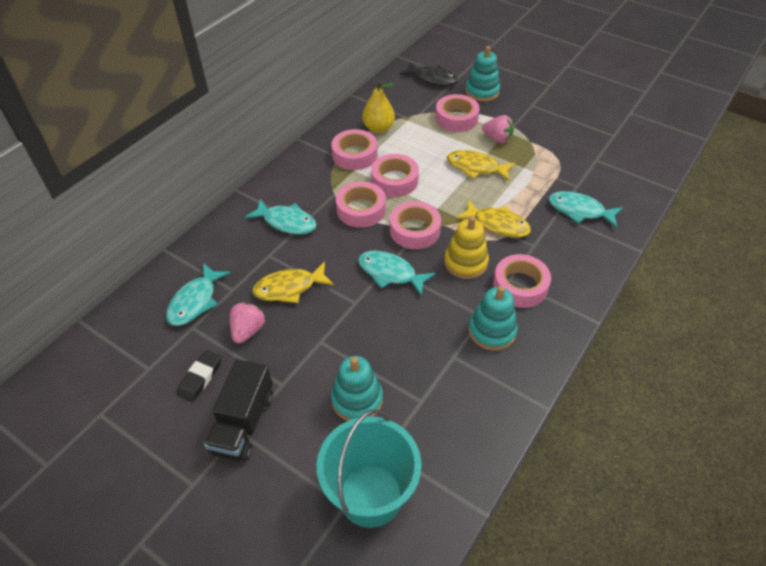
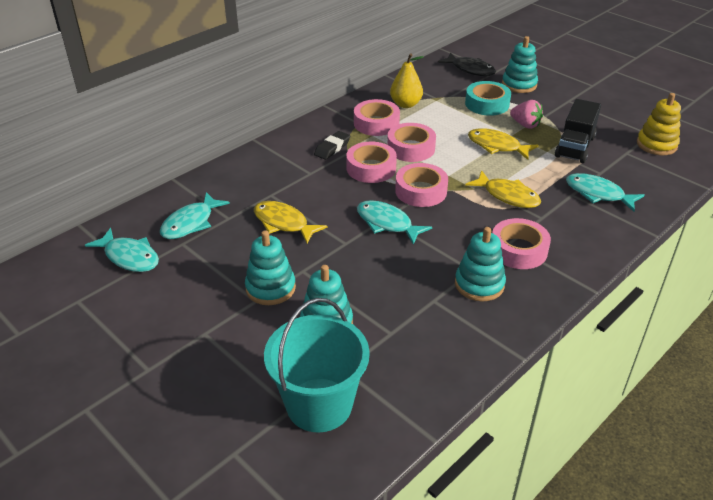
camera: 10 degrees right, 10 degrees down
black eraser [177,350,221,402] -> black eraser moved to [314,131,350,160]
black truck [204,359,273,462] -> black truck moved to [555,99,601,163]
pink strawberry [230,303,265,344] -> none
turquoise fish [245,199,317,235] -> turquoise fish moved to [85,228,159,272]
yellow fish [252,262,334,303] -> yellow fish turned 45 degrees clockwise [254,201,327,244]
pink tape [435,94,480,132] -> turquoise tape [465,81,511,116]
yellow stacking toy [444,216,489,279] -> yellow stacking toy moved to [637,93,681,155]
none -> turquoise stacking toy [245,230,296,305]

